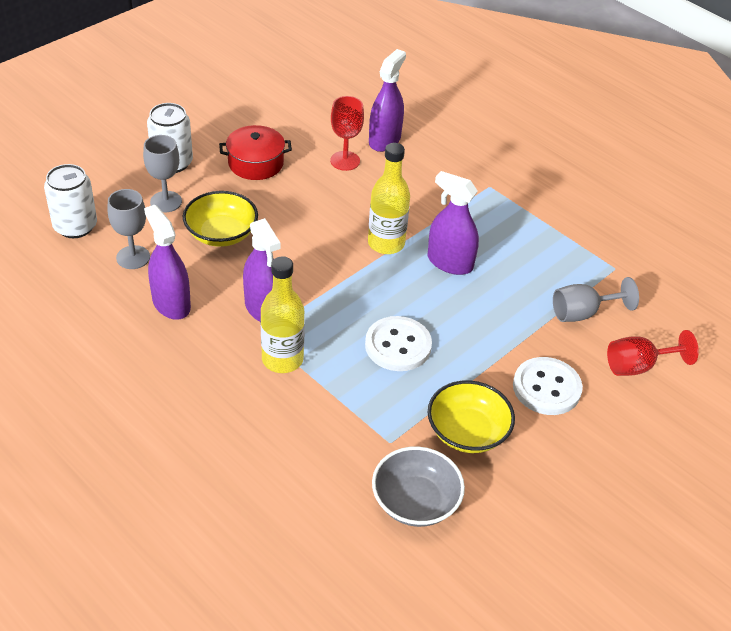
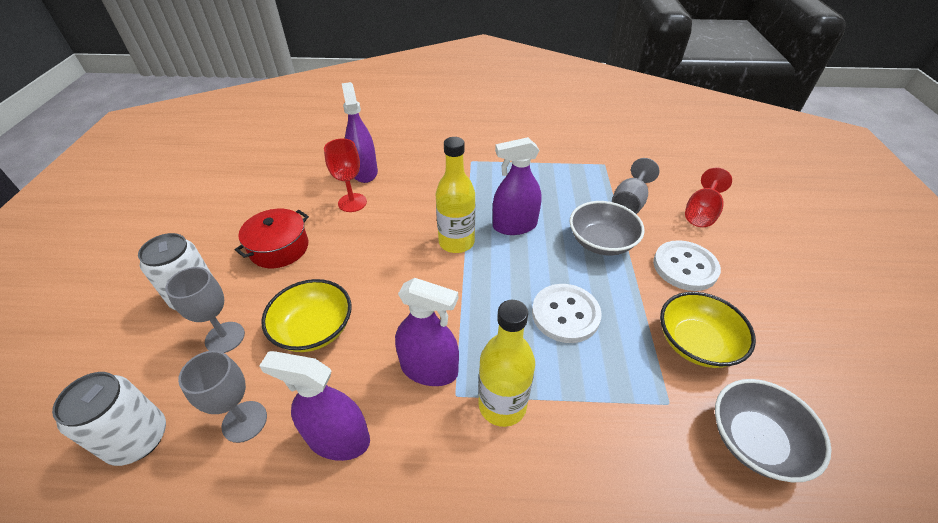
camera: 40 degrees left, 0 degrees up
none -> grey bowl [569,201,645,255]

